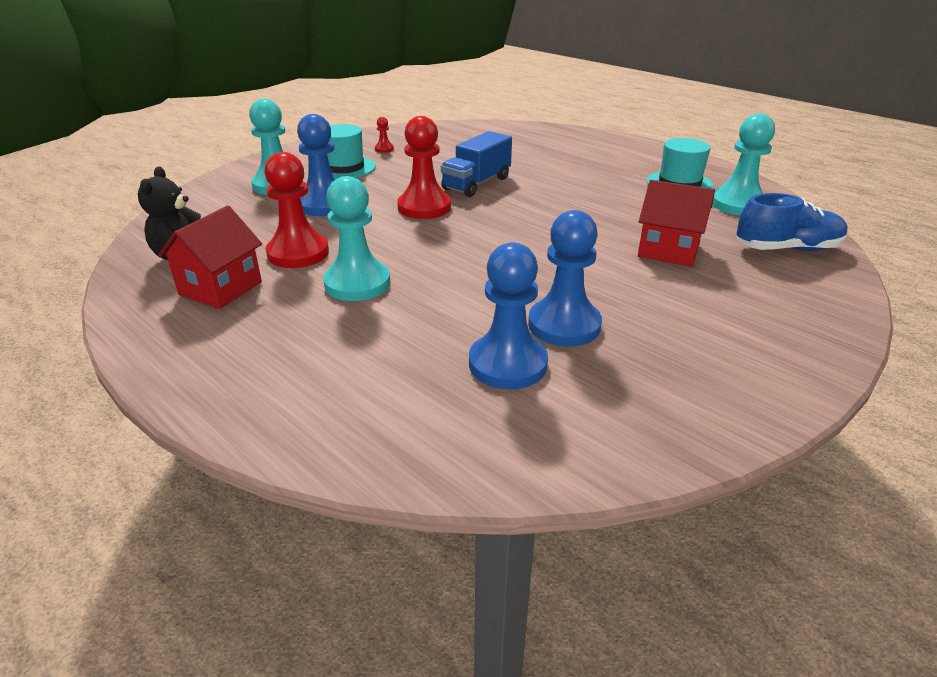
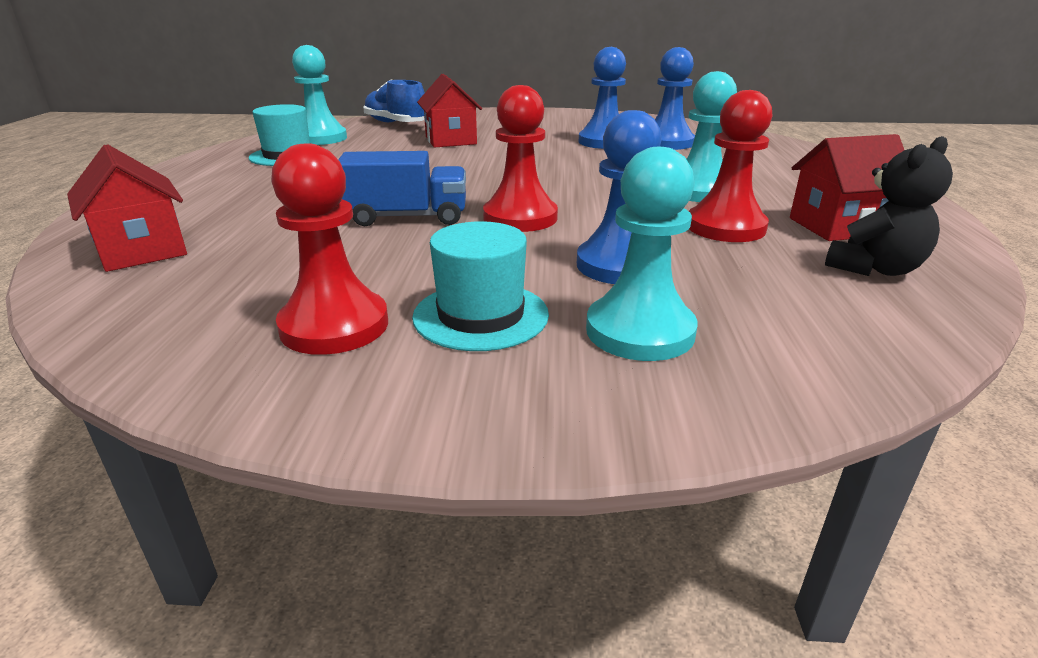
camera: 130 degrees left, 5 degrees down
red pawn [375,117,394,153] -> red pawn [271,143,388,355], size x2.31
none -> red house [67,144,187,272]

